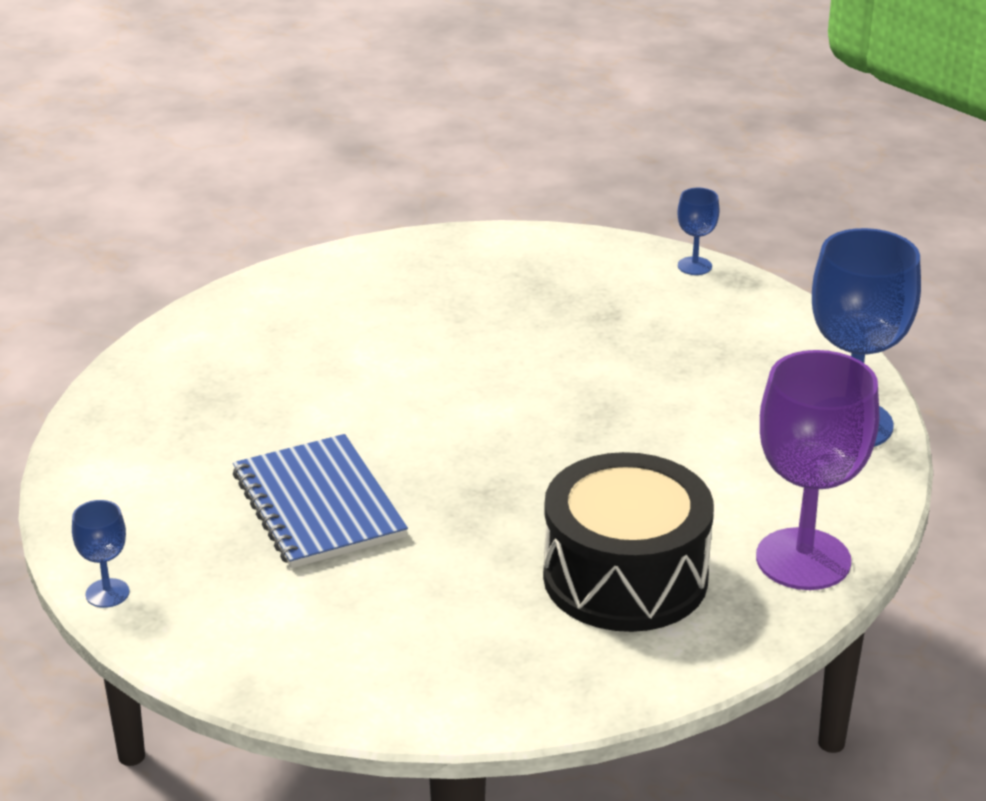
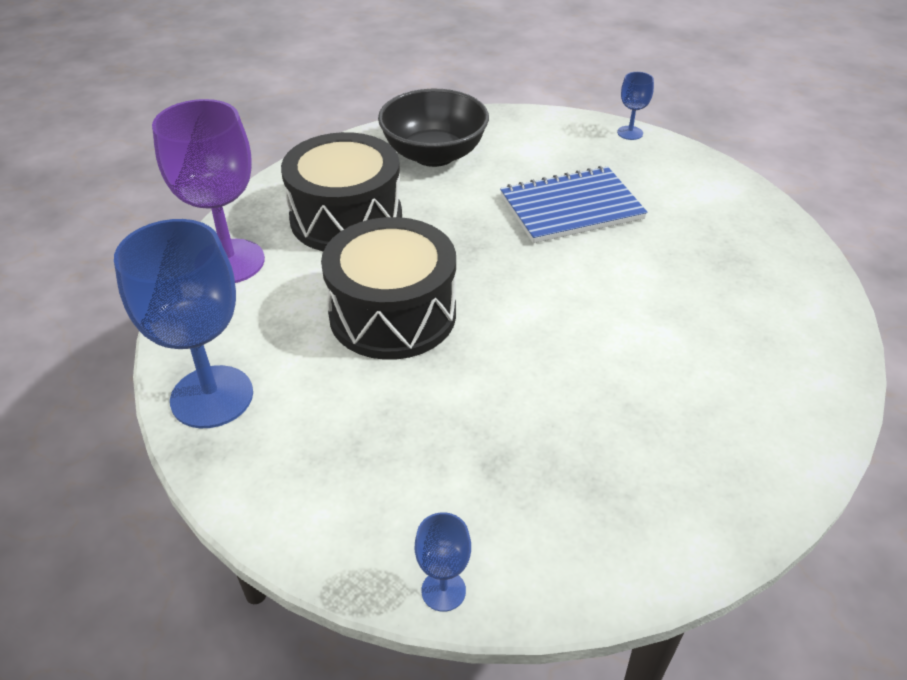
camera: 155 degrees right, 10 degrees up
blue notebook [233,434,408,568] -> blue notebook turned 60 degrees counterclockwise [500,166,647,243]
none -> black drum [321,217,456,360]
none -> black bowl [378,89,489,167]

